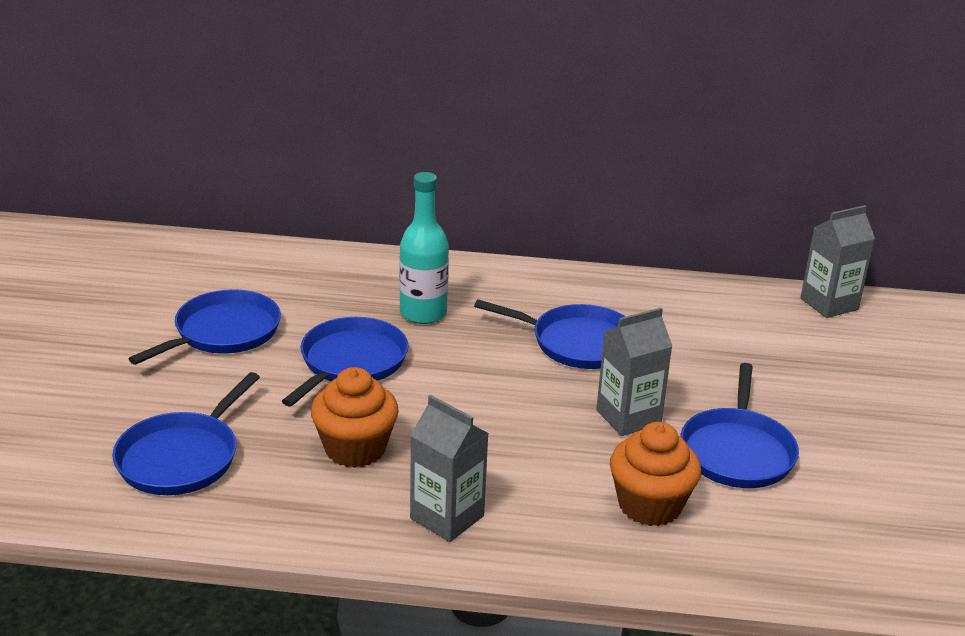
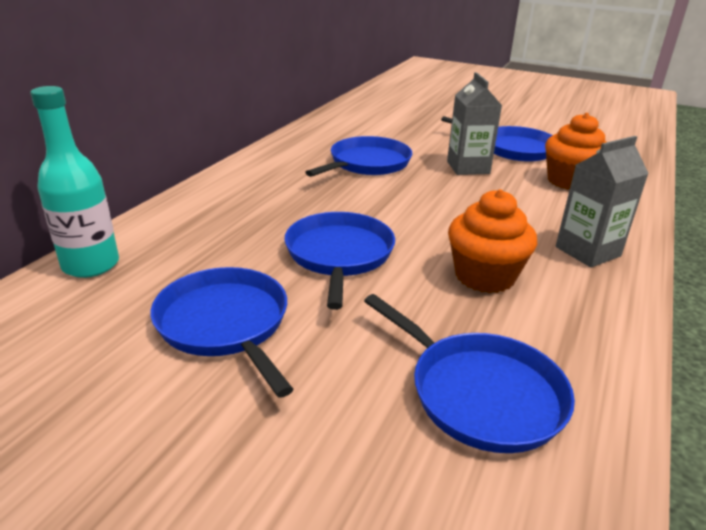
camera: 70 degrees left, 0 degrees up
blue pan [282,317,409,407] -> blue pan turned 45 degrees clockwise [285,212,395,310]
turquoise bottle [399,172,449,324] -> turquoise bottle moved to [30,86,119,278]
grey carton [800,205,875,318] -> none

